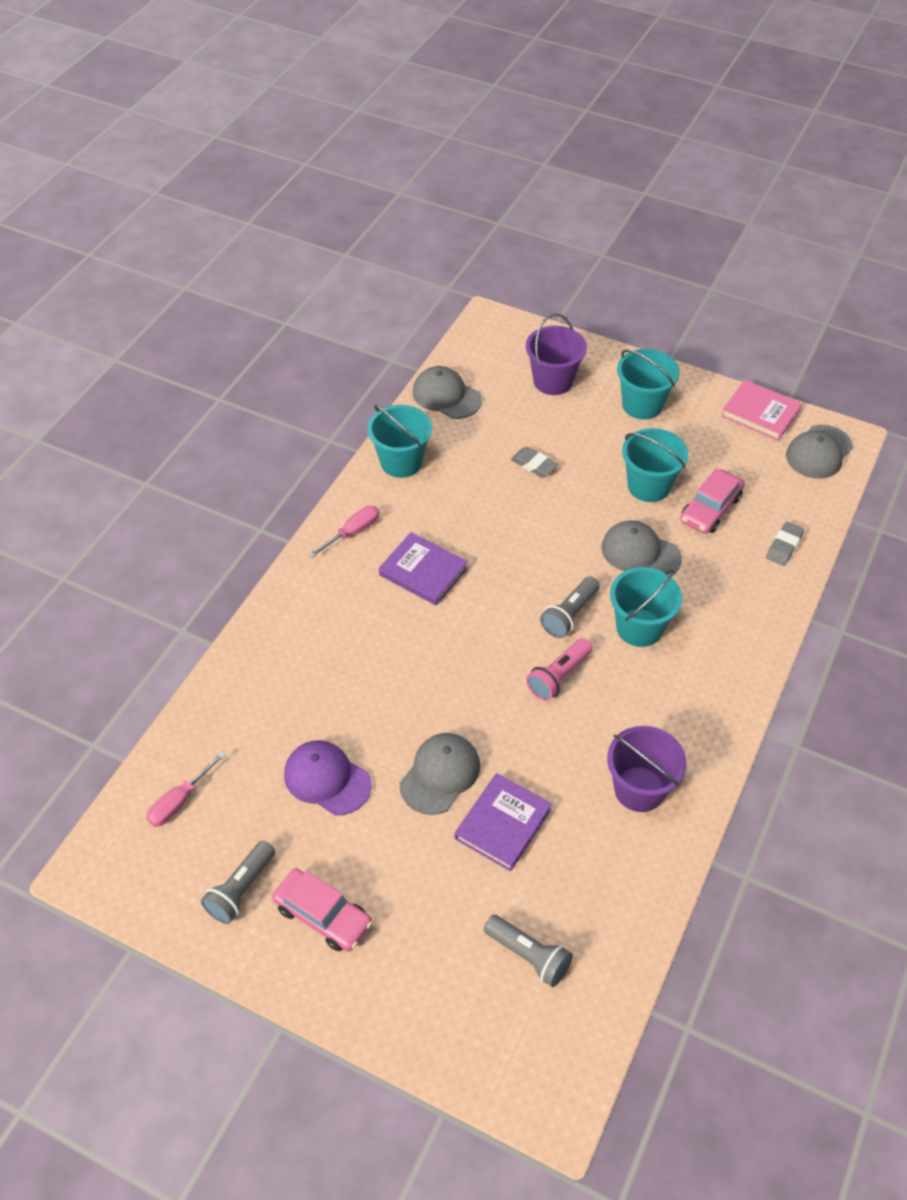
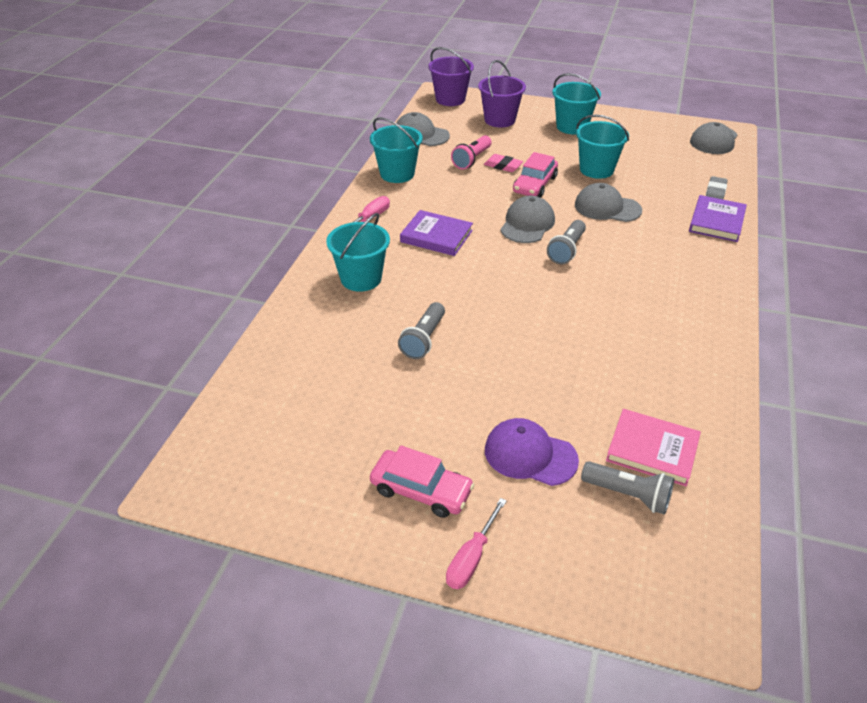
camera: 10 degrees left, 10 degrees down
pink screwdriver [146,751,226,827] -> pink screwdriver moved to [446,498,506,589]
grey flashlight [201,841,275,924] -> grey flashlight moved to [398,302,445,359]
purple cap [284,740,372,815] -> purple cap moved to [485,418,579,486]
grey cap [400,733,480,815] -> grey cap moved to [500,196,555,243]
purple book [455,773,552,871] -> purple book moved to [689,195,747,242]
grey eraser [511,447,558,477] -> pink eraser [484,154,523,172]
pink flashlight [526,638,592,701] -> pink flashlight moved to [451,136,491,169]
purple bucket [607,726,687,812] -> purple bucket moved to [428,47,474,106]
turquoise bucket [610,567,682,647] -> turquoise bucket moved to [326,213,390,292]
pink car [680,469,745,534] -> pink car moved to [513,152,558,198]
pink book [721,380,802,441] -> pink book moved to [606,409,701,486]

